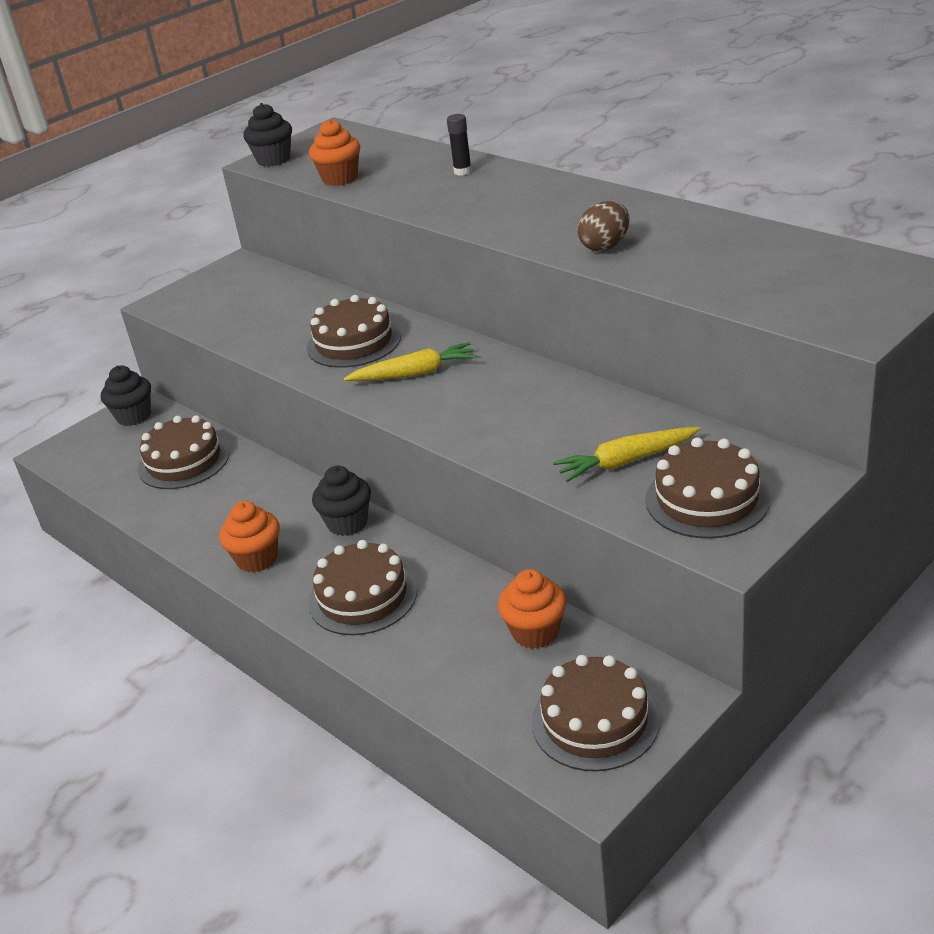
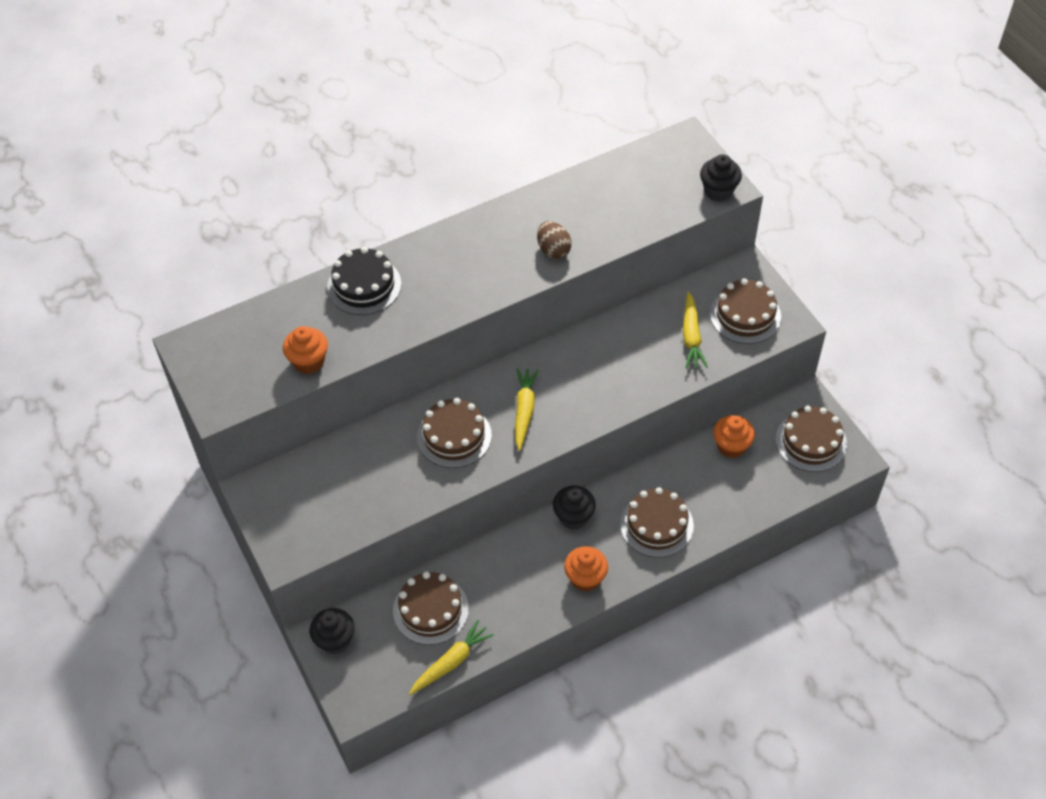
camera: 75 degrees left, 20 degrees up
black cupcake [243,103,292,167] -> black cupcake moved to [700,154,742,202]
black glue stick [447,114,472,176] -> black cake [327,247,401,315]
none -> yellow carrot [409,620,494,695]

